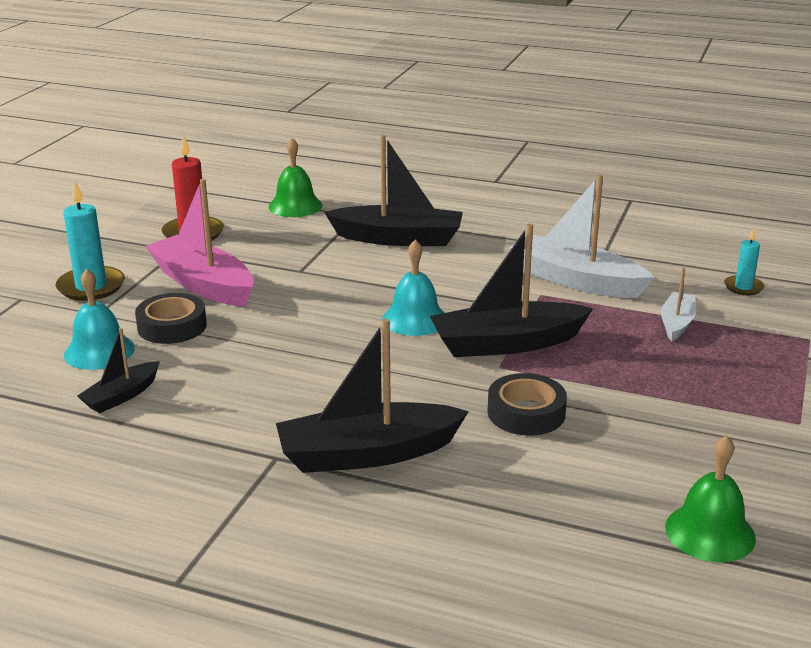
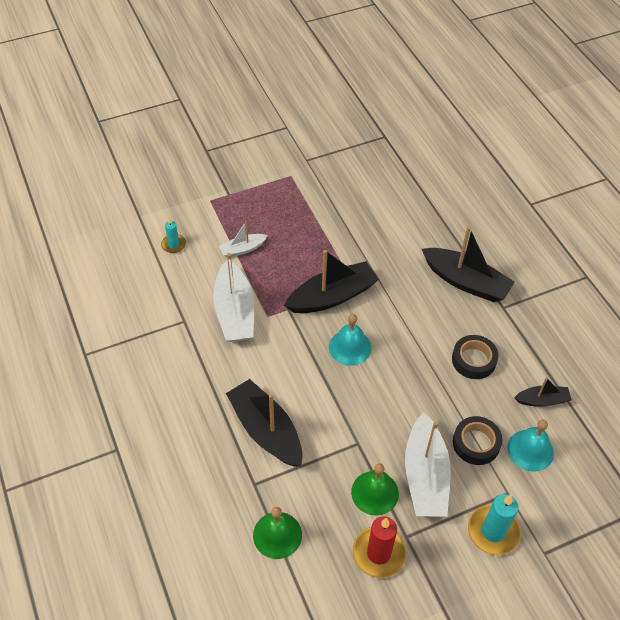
camera: 135 degrees left, 25 degrees up
pink boat [146,179,254,307] -> white boat [405,412,451,517]
black boat [430,224,593,357] -> black boat turned 60 degrees counterclockwise [284,250,379,313]
black tape [487,373,567,436] -> black tape moved to [452,335,498,379]
green bell [665,435,756,562] -> green bell moved to [351,463,399,516]

